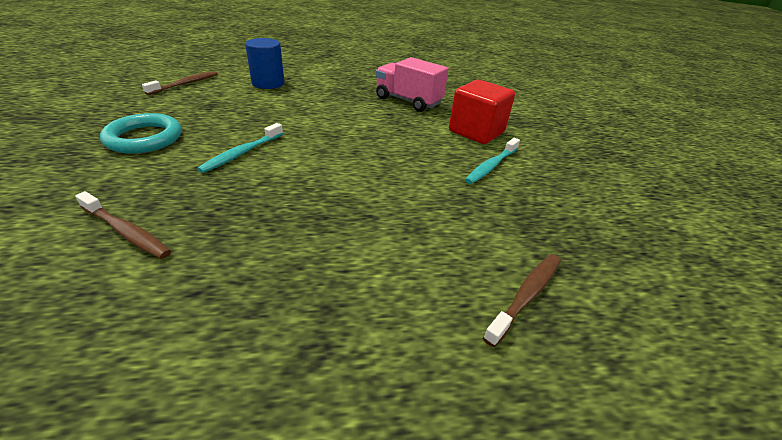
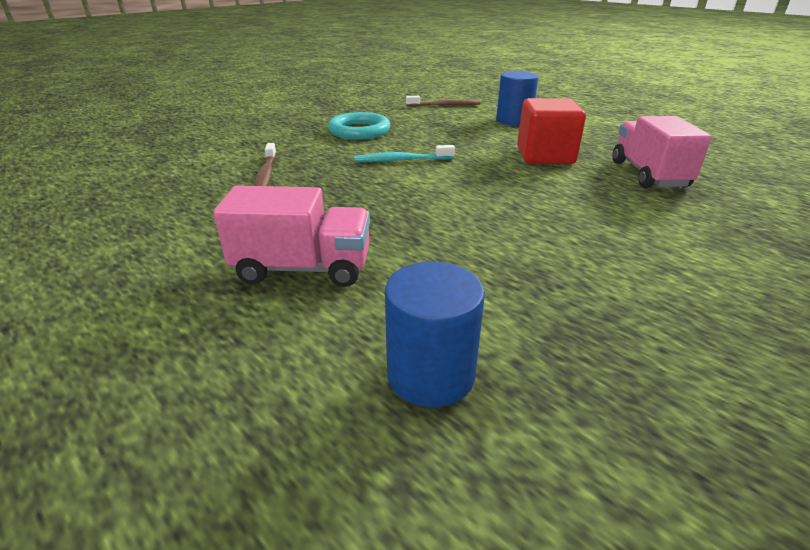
camera: 55 degrees right, 5 degrees down
red cube [449,79,515,144] -> red cube moved to [517,98,586,164]
turquoise toothbrush [465,138,520,184] -> none
brown toothbrush [483,254,561,347] -> blue cylinder [385,262,485,408]
none -> pink truck [213,186,370,287]

